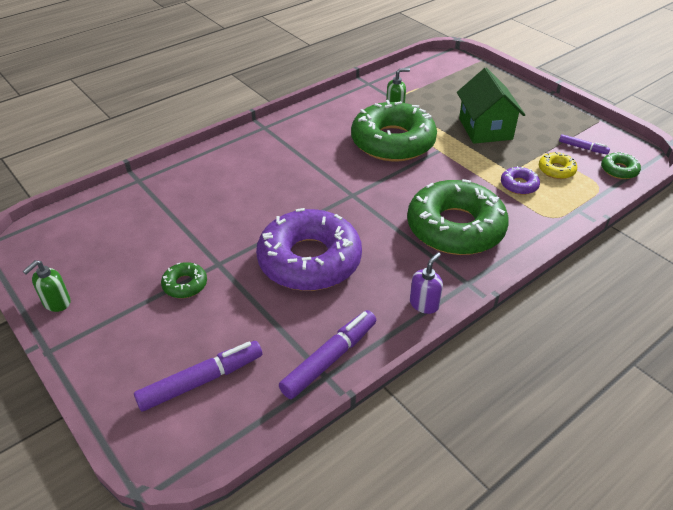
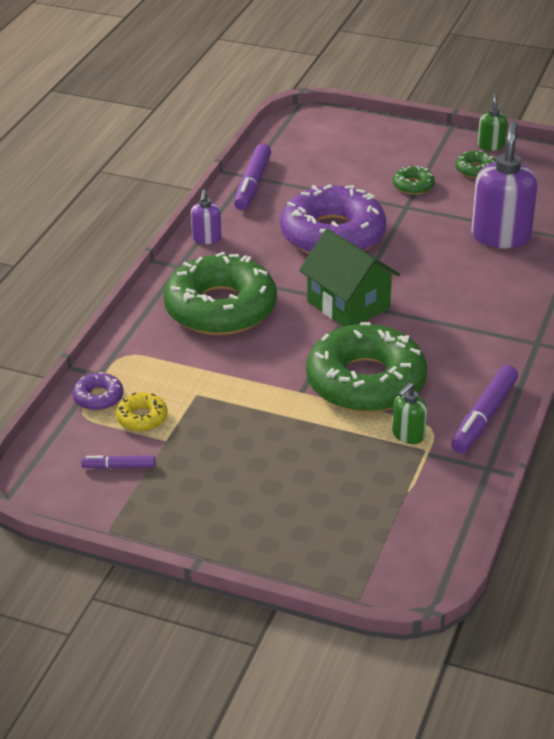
camera: 150 degrees right, 5 degrees down
purple marker [134,341,262,412] -> purple marker moved to [451,365,518,453]
green house [457,68,525,144] -> green house moved to [299,229,400,326]
purple donut [501,166,540,195] -> purple donut moved to [72,372,123,411]
green donut [601,152,641,179] -> green donut moved to [455,150,496,179]
none -> purple soap dispenser [471,121,538,248]

